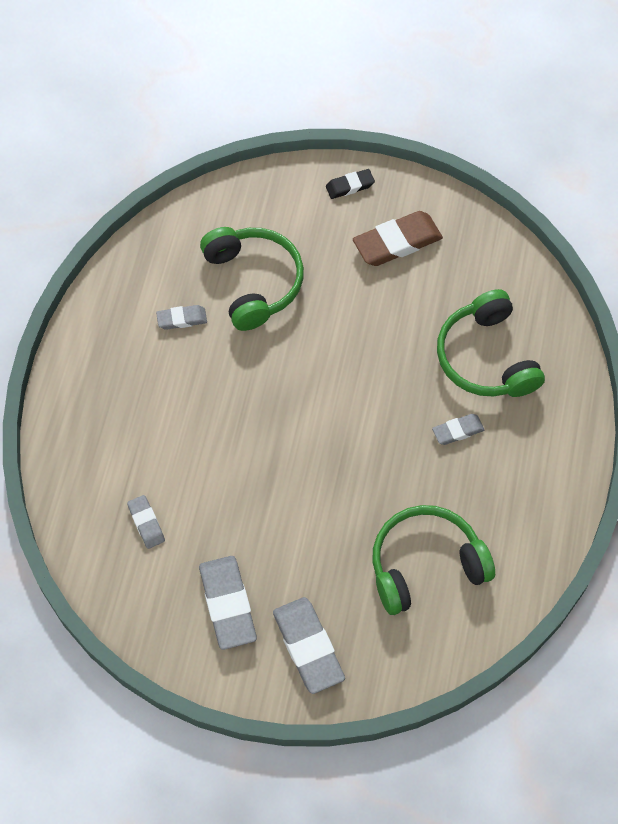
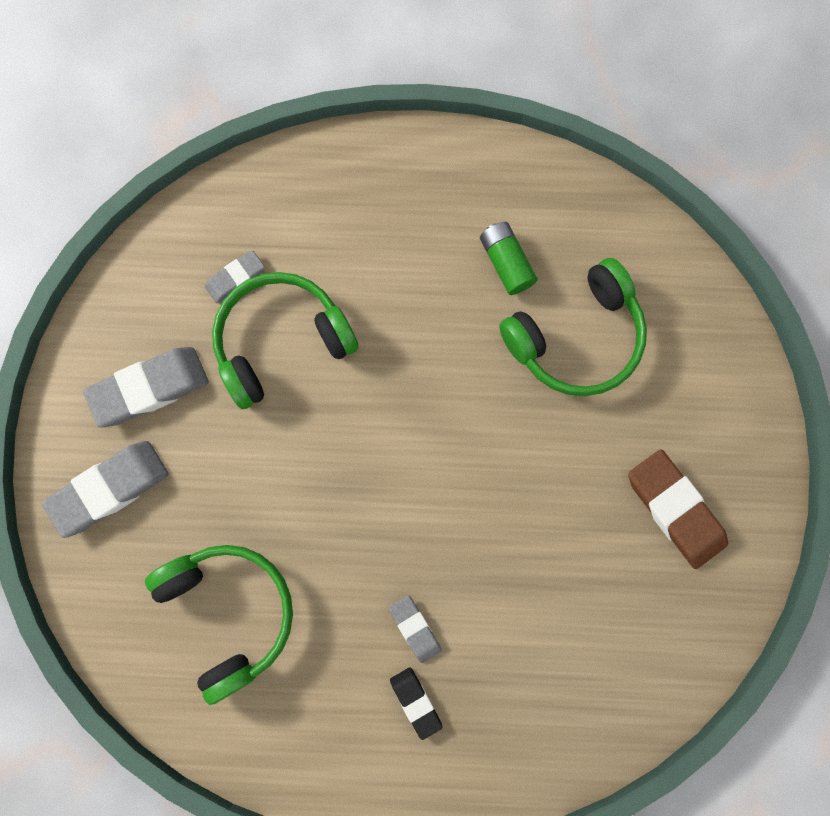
camera: 80 degrees right, 15 degrees up
grey eraser [156,305,207,330] -> green battery [480,222,538,295]
black eraser [326,169,375,199] -> black eraser moved to [390,668,442,740]
green headphones [437,289,545,397] -> green headphones moved to [212,272,359,409]

